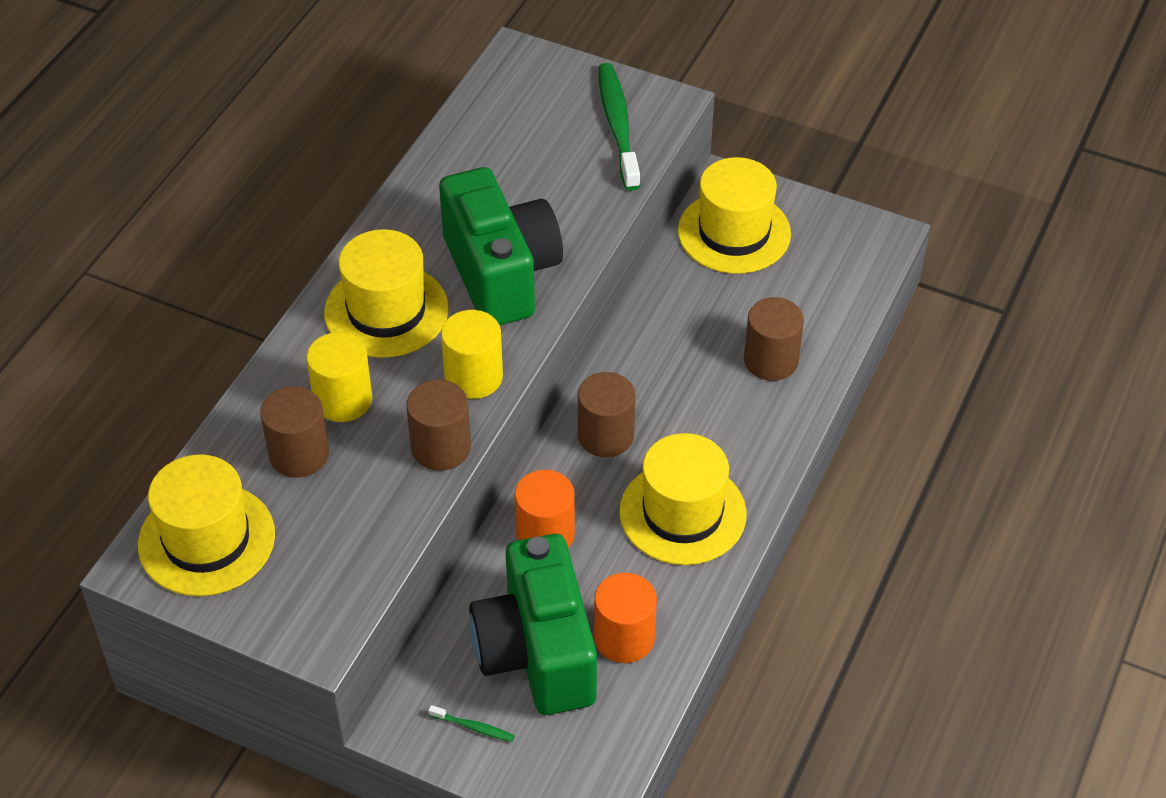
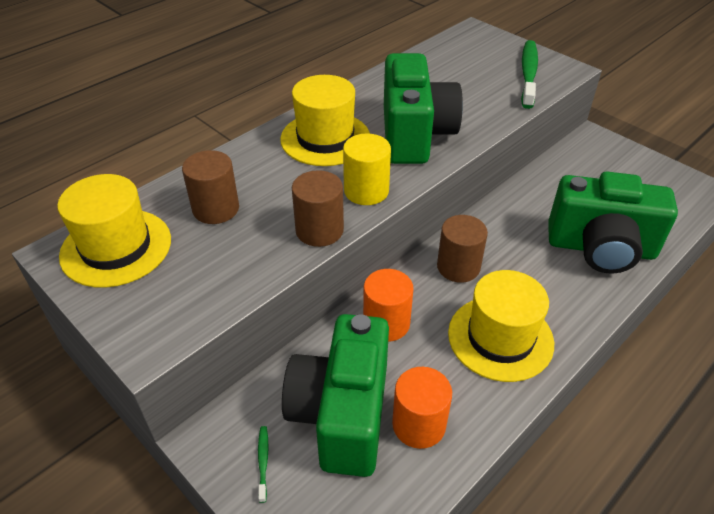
camera: 20 degrees right, 5 degrees down
yellow cylinder [306,332,372,422] -> none
green toothbrush [428,705,515,742] -> green toothbrush turned 135 degrees counterclockwise [258,426,269,503]
yellow hat [678,157,791,274] -> none
brown cylinder [744,297,804,381] -> green camera [548,172,678,274]

